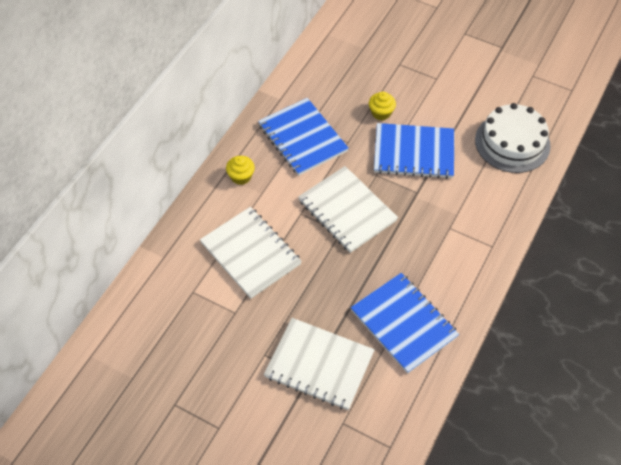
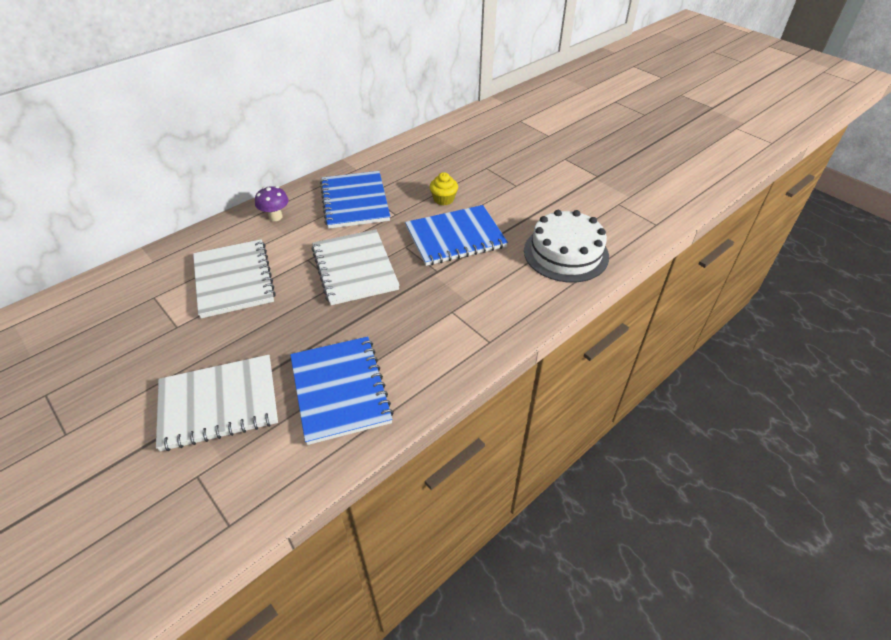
camera: 20 degrees right, 10 degrees down
yellow cupcake [226,156,255,185] -> purple mushroom [255,186,289,221]
white notebook [264,318,375,410] -> white notebook turned 60 degrees counterclockwise [156,355,278,451]
blue notebook [374,123,454,179] -> blue notebook turned 45 degrees counterclockwise [405,205,508,266]

